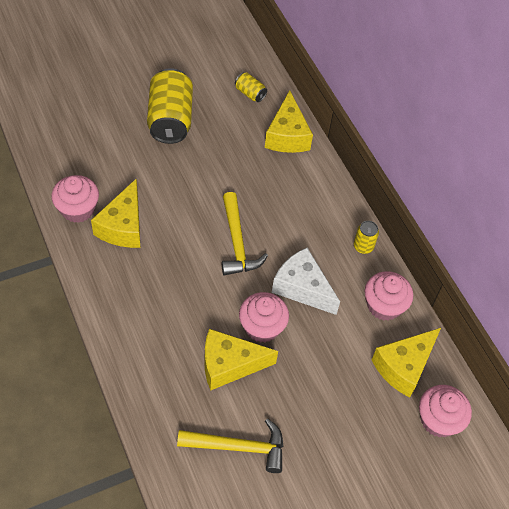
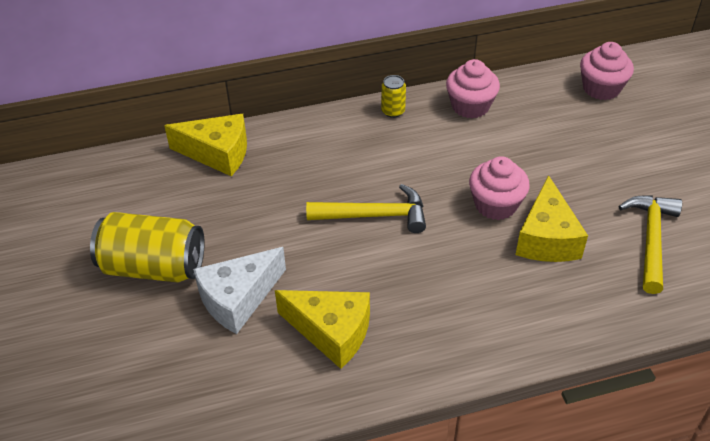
camera: 75 degrees left, 10 degrees down
pink cupcake [51,175,99,223] -> none
yellow can [235,73,267,102] -> none
white cheese [272,248,340,315] -> white cheese moved to [193,247,286,334]
yellow cheese [372,328,441,398] -> none

